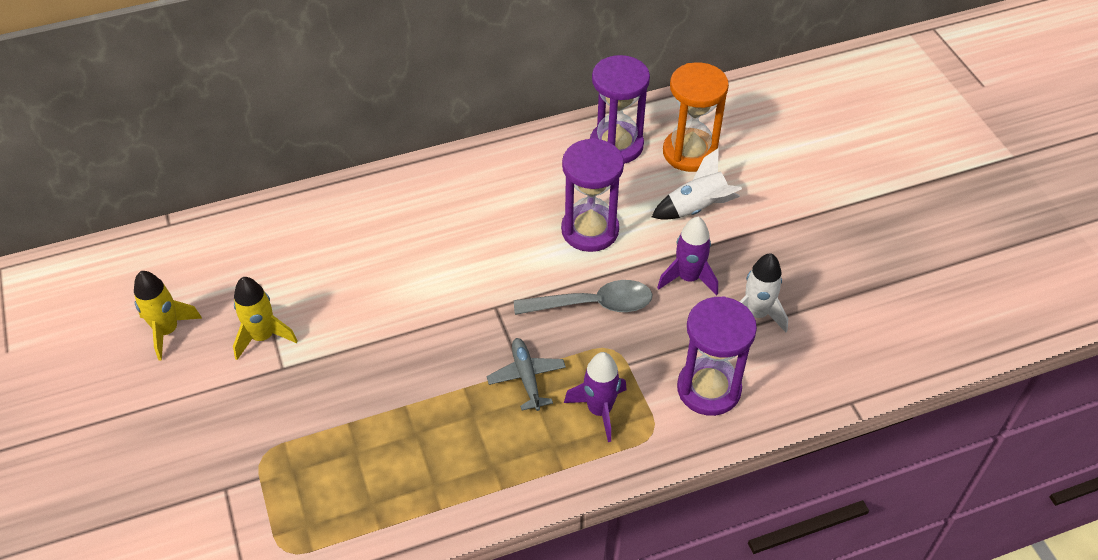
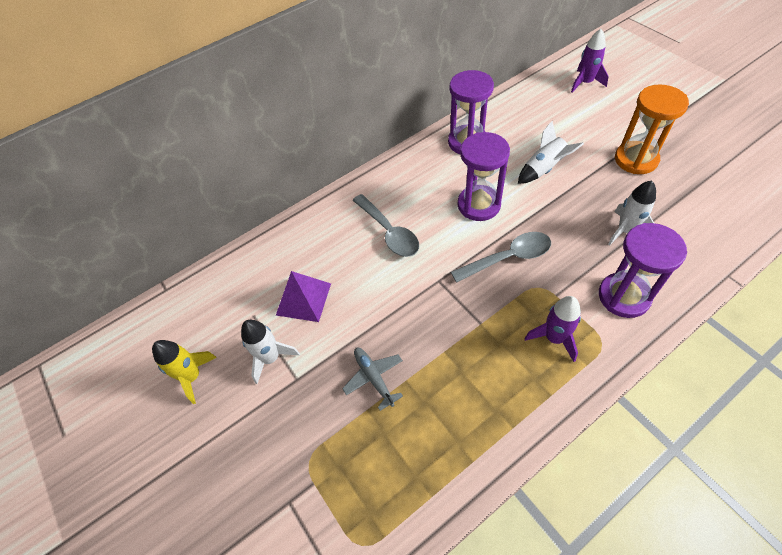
camera: 10 degrees left, 5 degrees up
yellow rocket [233,277,298,360] -> white rocket [241,319,300,384]
grey plane [487,338,566,411] -> grey plane moved to [342,348,403,411]
purple rocket [657,217,718,296] -> purple rocket moved to [571,29,609,93]
orange hourglass [663,62,729,172] -> orange hourglass moved to [615,85,689,174]
none -> purple pyramid [276,271,331,322]
none -> grey spoon [353,194,419,257]

